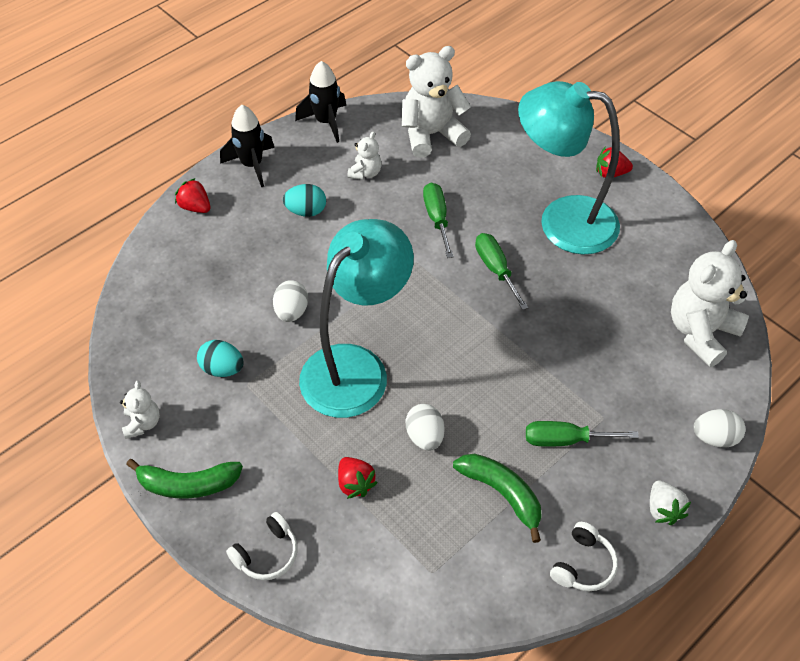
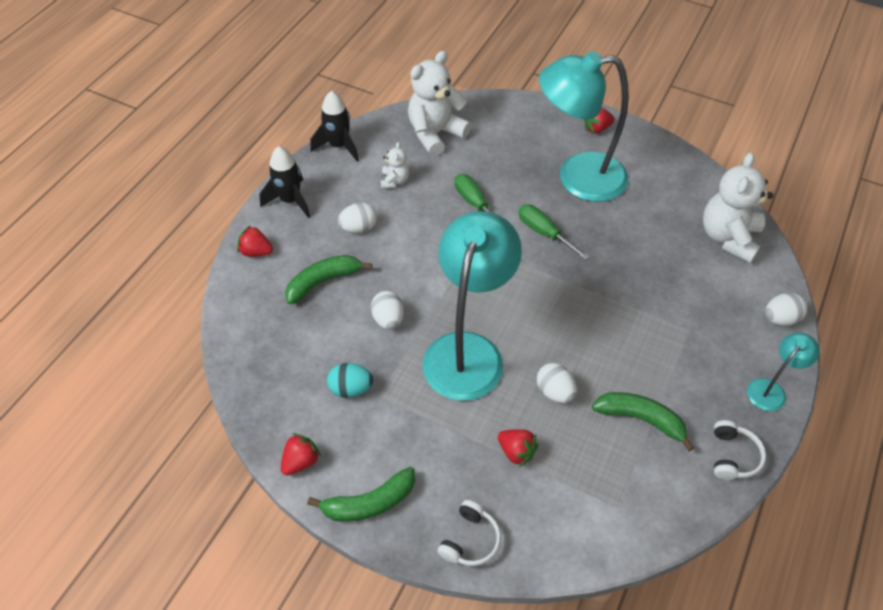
camera: 20 degrees left, 0 degrees up
white teddy bear [120,381,160,439] -> red strawberry [281,433,321,475]
turquoise egg [283,184,326,217] -> white egg [337,203,377,233]
green screwdriver [526,421,639,447] -> none
white strawberry [650,481,691,525] -> turquoise lamp [747,332,820,411]
none -> green banana [285,255,372,304]

